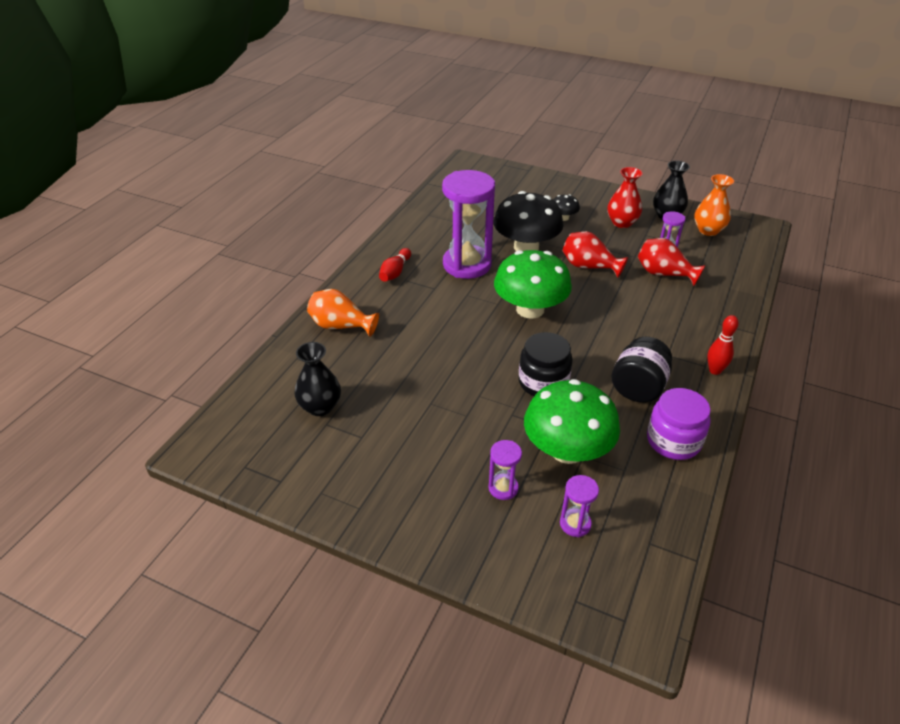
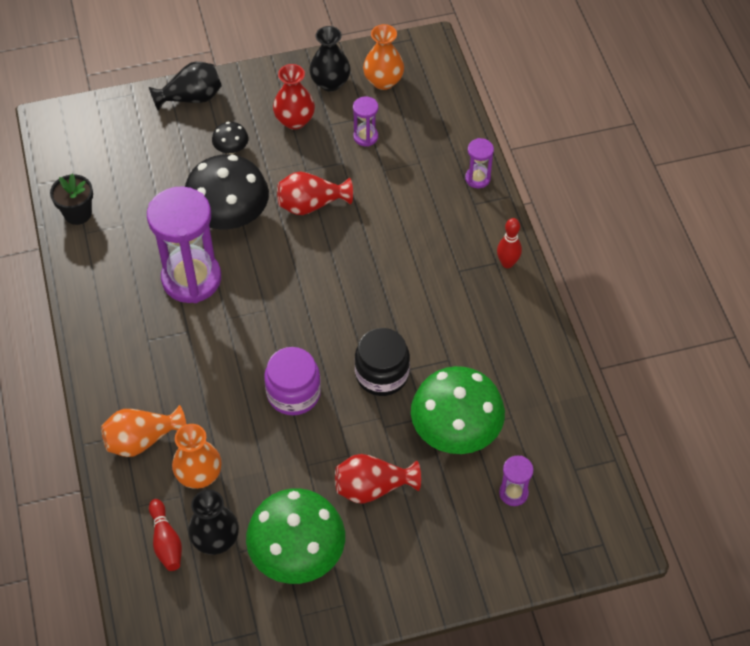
camera: 40 degrees left, 15 degrees up
red bowling pin [379,248,411,282] -> red bowling pin moved to [149,499,182,571]
purple hourglass [488,440,522,500] -> purple hourglass moved to [465,138,494,188]
green mushroom [494,250,572,319] -> green mushroom moved to [246,488,345,584]
black jar [611,337,672,403] -> none
red vase [638,238,706,286] -> red vase moved to [335,454,421,504]
purple jar [647,388,711,460] -> purple jar moved to [264,347,321,415]
none -> black flower pot [50,174,93,225]
none -> black vase [149,61,222,111]
none -> orange vase [172,424,222,489]

